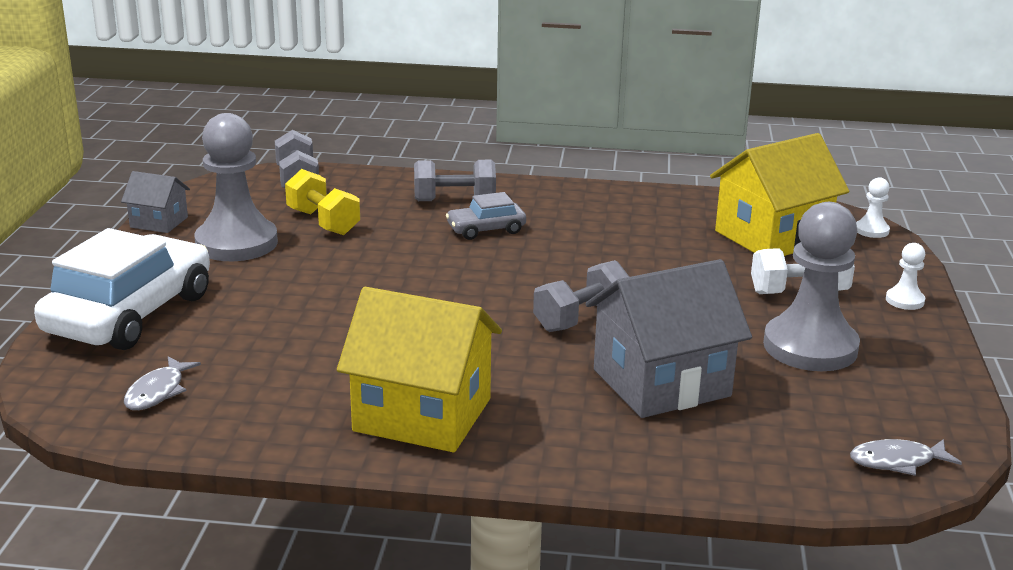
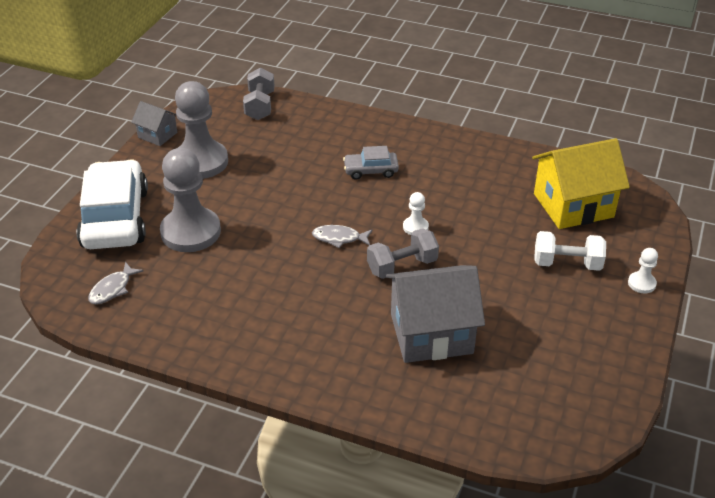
camera: 15 degrees right, 15 degrees up
white car [34,228,210,350] -> white car turned 45 degrees counterclockwise [77,159,148,249]
yellow dumbbell [285,169,360,235] -> none
yellow house [337,287,502,452] -> none
grey dumbbell [414,160,496,201] -> none
grey pawn [763,202,860,371] -> grey pawn moved to [160,148,221,252]
grey fish [850,439,962,476] -> grey fish moved to [312,225,373,248]
white pawn [856,177,890,238] -> white pawn moved to [403,192,429,235]

